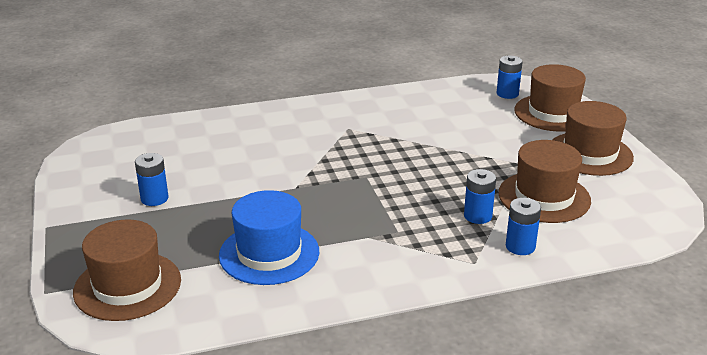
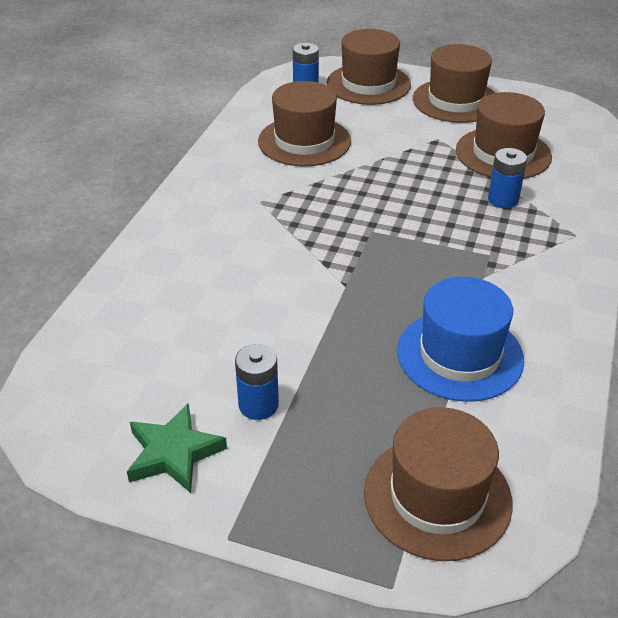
camera: 55 degrees left, 10 degrees up
blue battery [506,198,541,255] -> none
none -> green star [127,403,227,493]
none -> brown hat [258,81,351,167]

